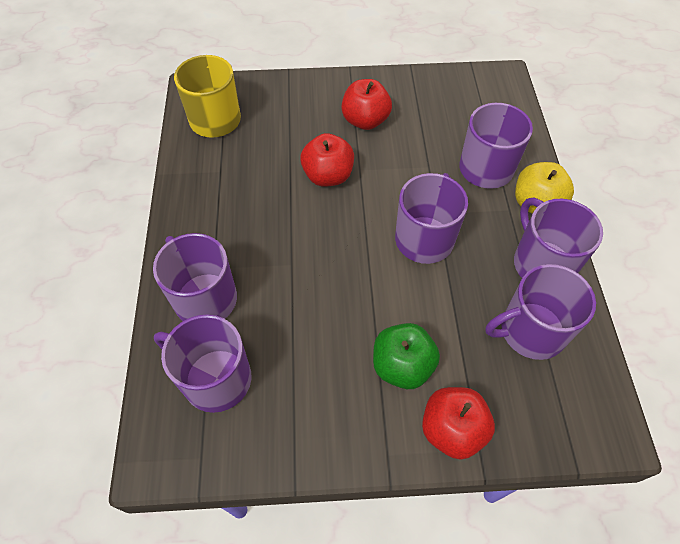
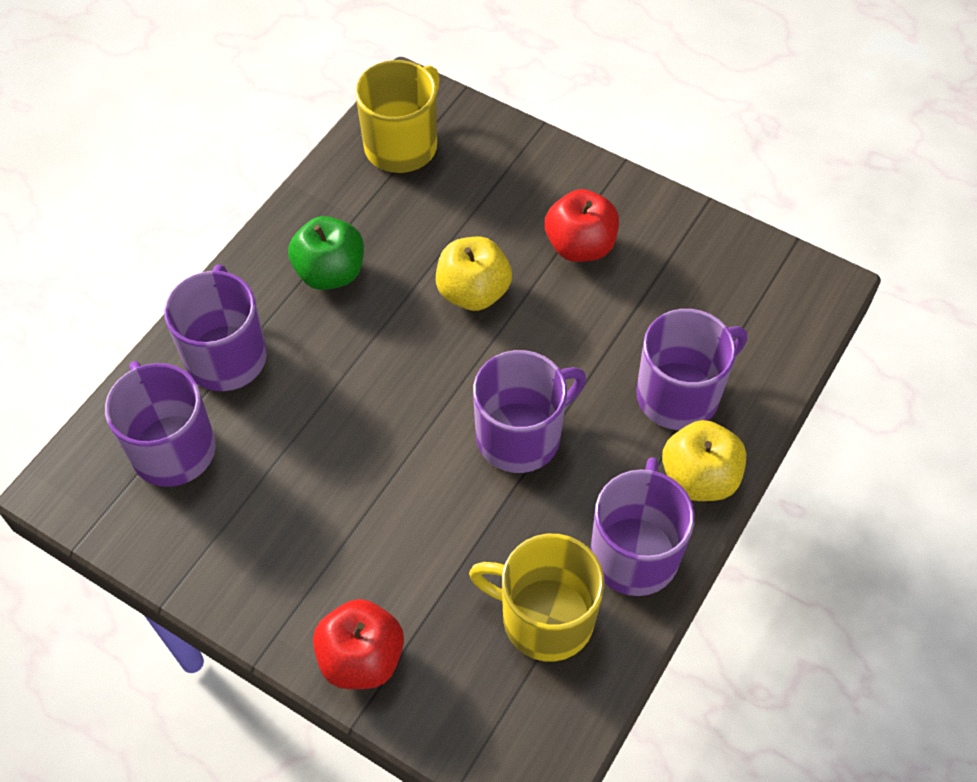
camera: 35 degrees right, 0 degrees up
red apple [300,133,354,187] -> yellow apple [436,237,512,311]
green apple [373,323,440,389] -> green apple moved to [288,216,364,290]
purple mug [485,264,596,360] -> yellow mug [469,534,604,662]

